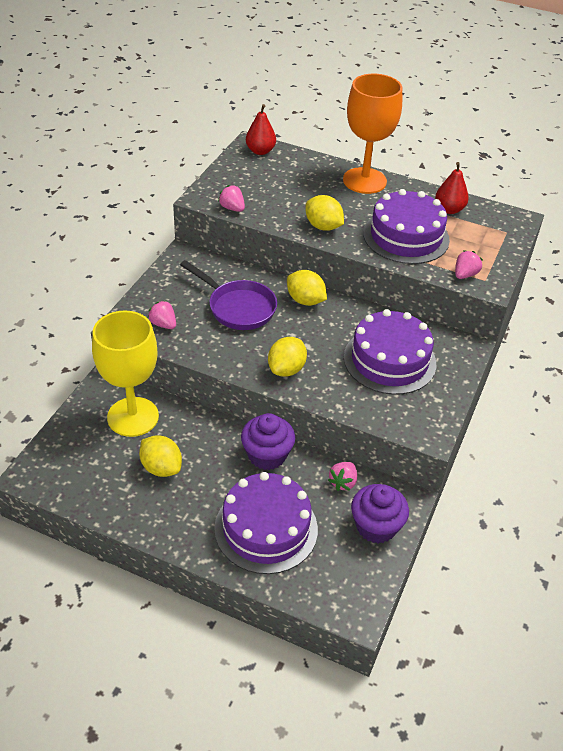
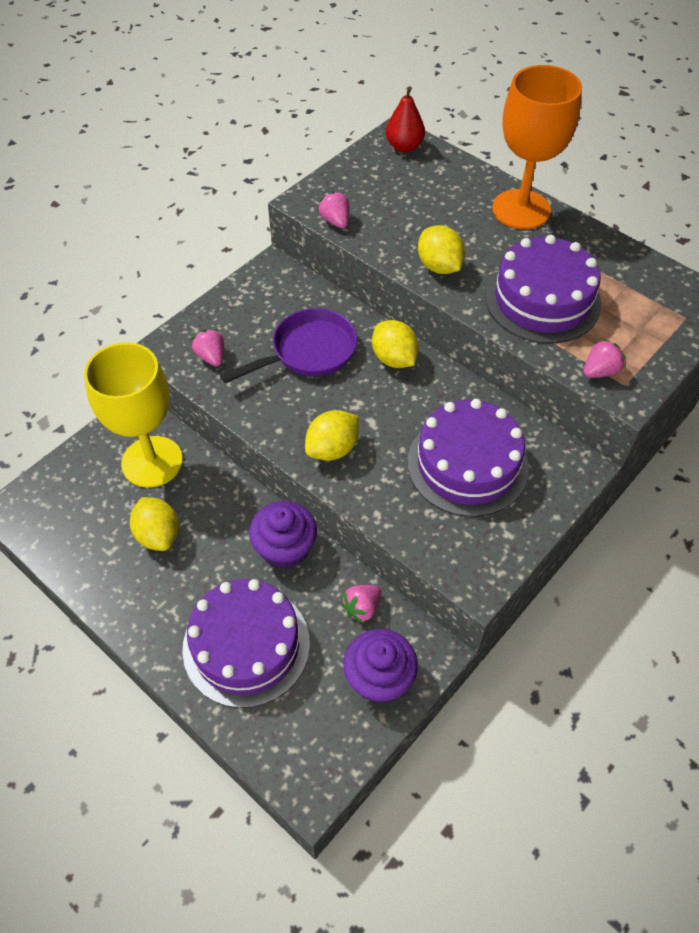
camera: 20 degrees right, 10 degrees up
purple pan [180,260,277,330] -> purple pan turned 90 degrees counterclockwise [220,308,357,383]
red pear [435,162,469,214] -> none

